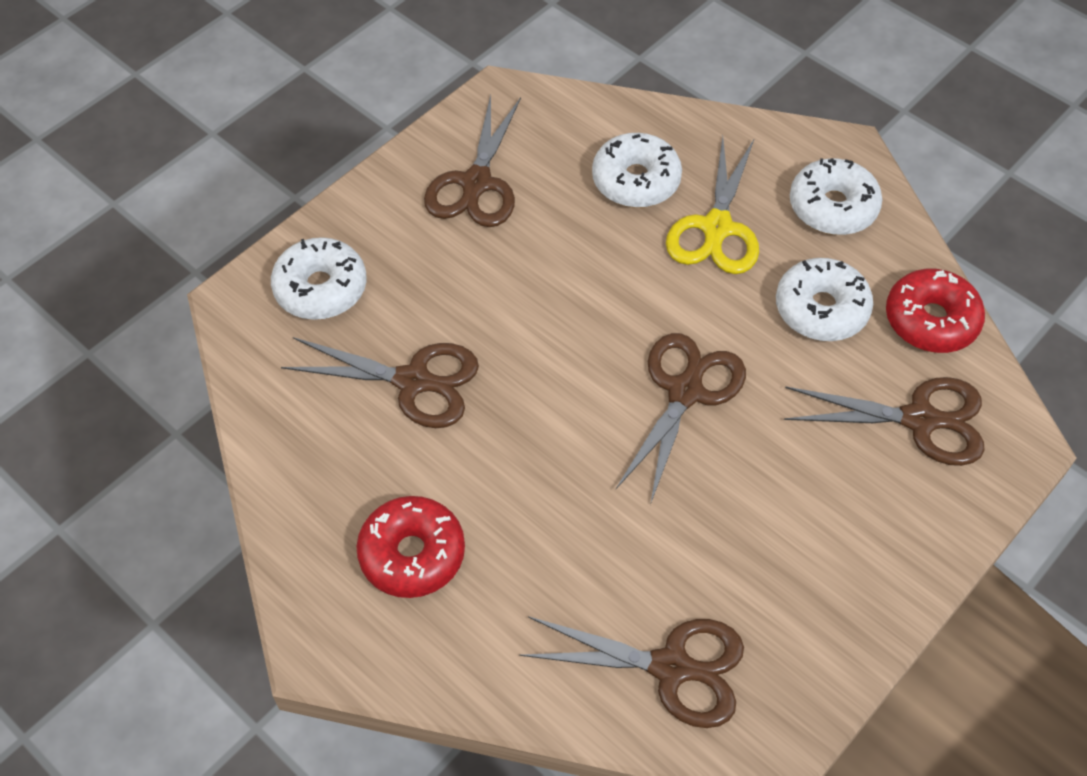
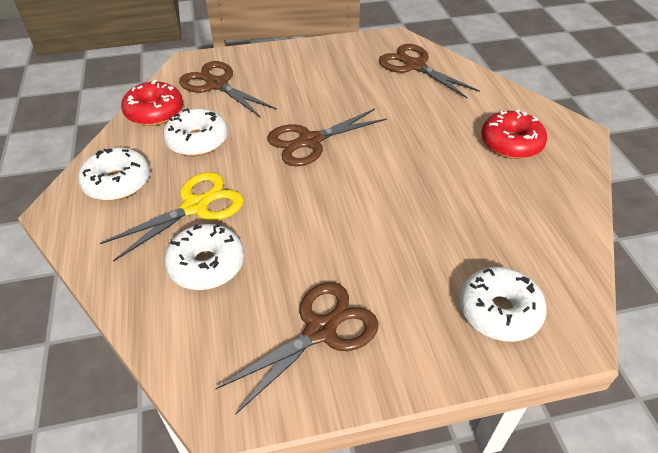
camera: 145 degrees left, 10 degrees down
brown scissors [281,337,479,428] -> none

